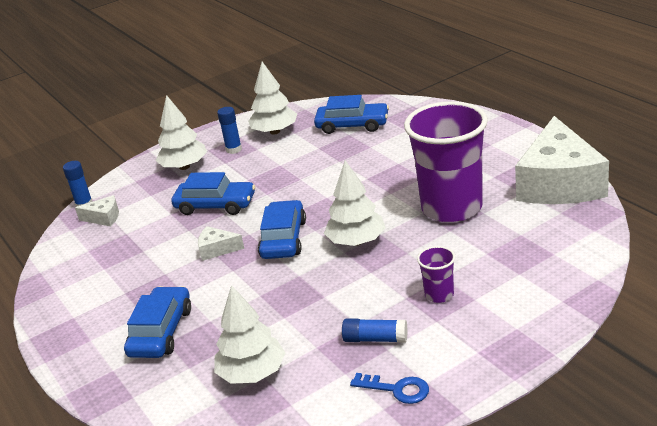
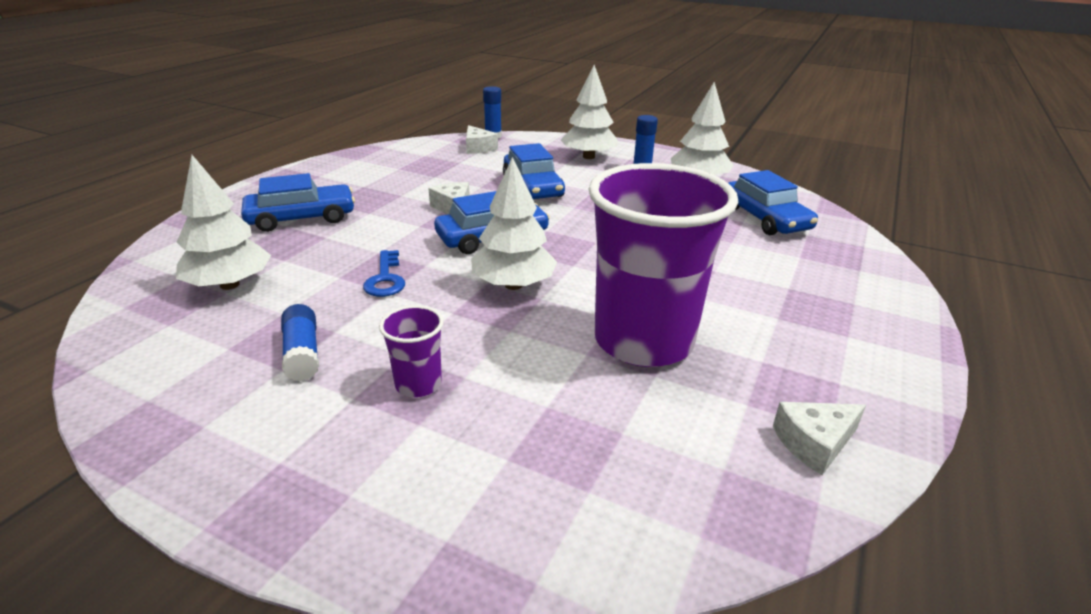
camera: 55 degrees right, 0 degrees up
blue key [350,373,429,404] -> blue key moved to [363,250,405,297]
white cheese [515,116,609,204] -> white cheese [773,402,866,475], size x0.41

